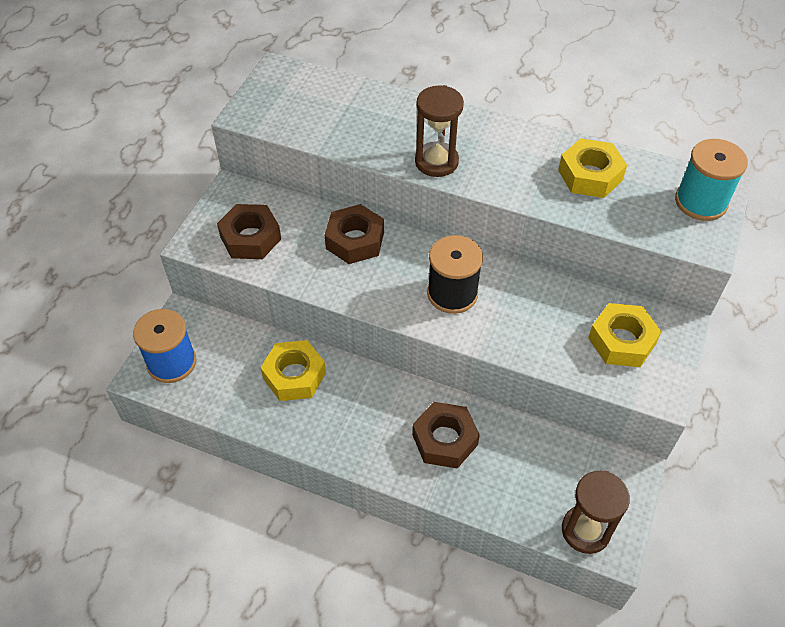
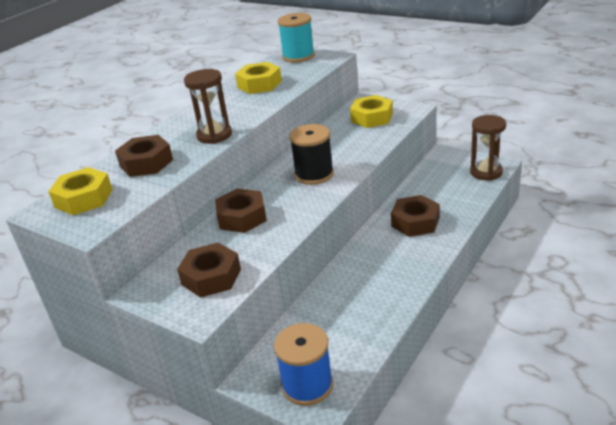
camera: 75 degrees left, 20 degrees down
yellow nut [260,340,326,401] -> yellow nut moved to [48,167,113,215]
none -> brown nut [115,135,173,177]

